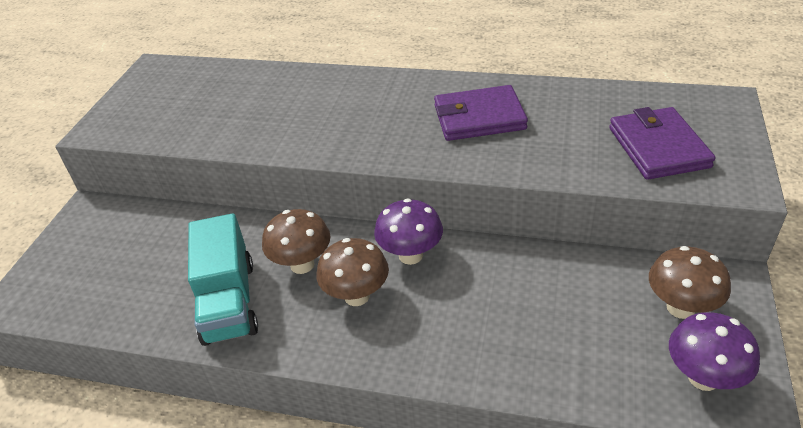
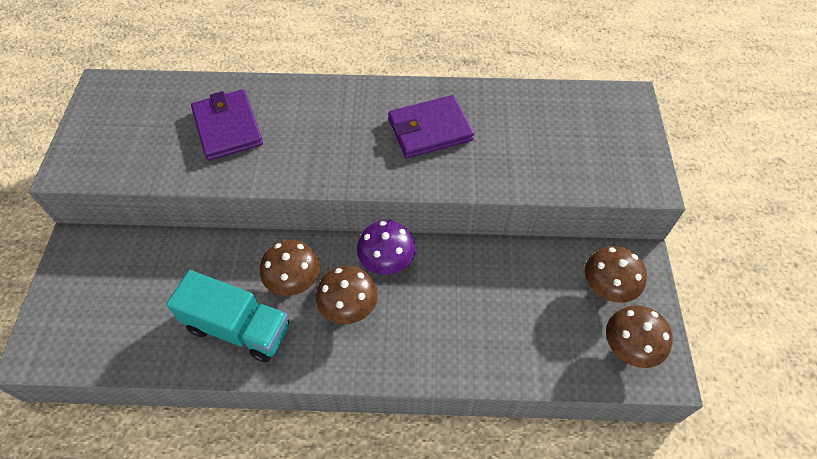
camera: 15 degrees left, 15 degrees up
turquoise truck [188,213,258,346] -> turquoise truck turned 45 degrees counterclockwise [166,270,289,362]
purple wallet [609,107,715,180] -> purple wallet moved to [191,89,263,160]
purple mushroom [669,312,760,391] -> brown mushroom [606,305,673,368]

